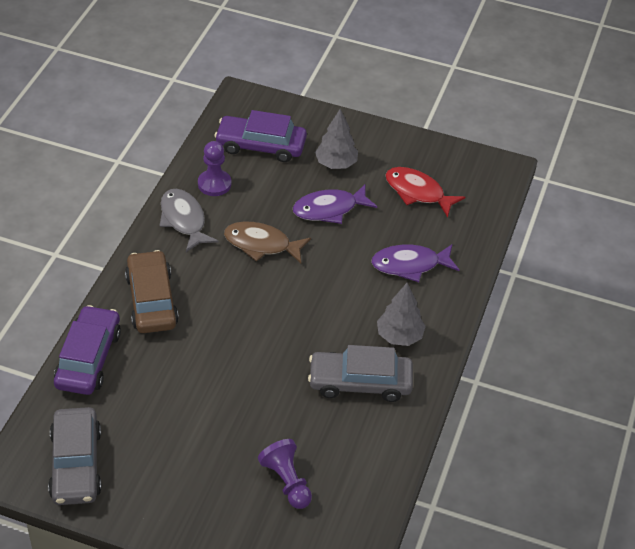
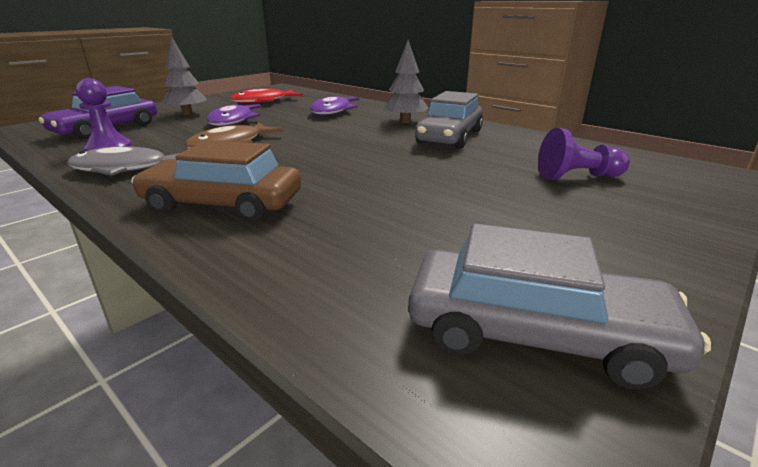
camera: 65 degrees left, 20 degrees down
purple car [54,305,121,395] -> none

